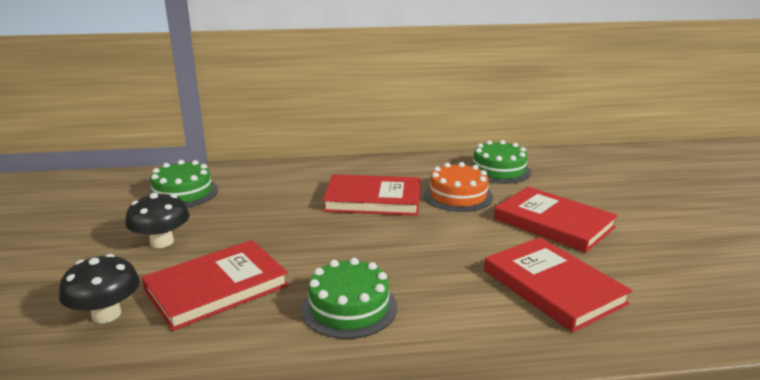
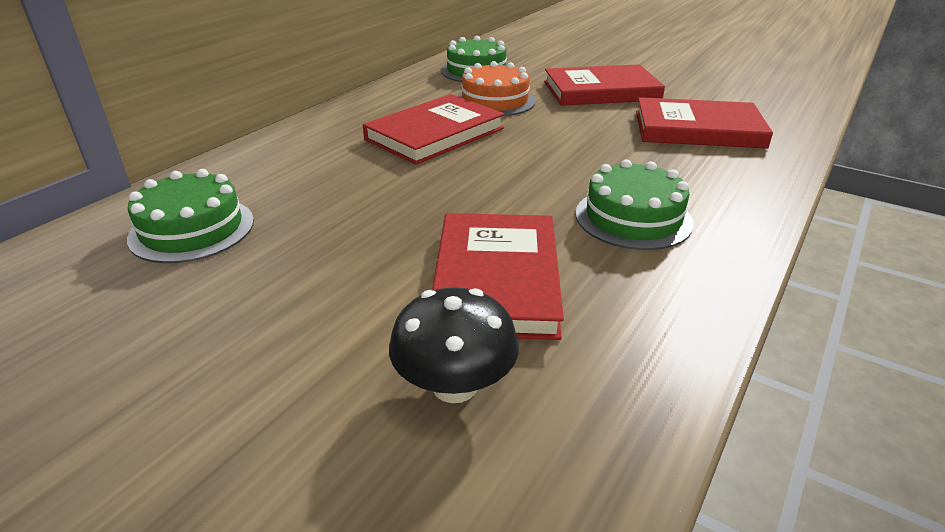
camera: 50 degrees left, 10 degrees up
black mushroom [125,193,190,248] -> none

